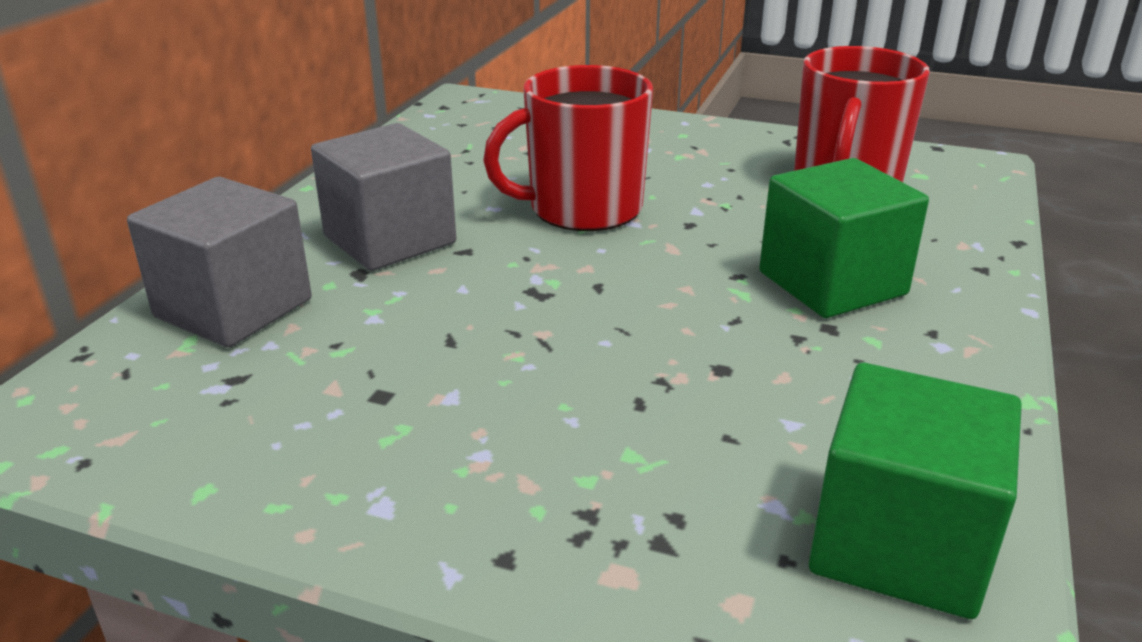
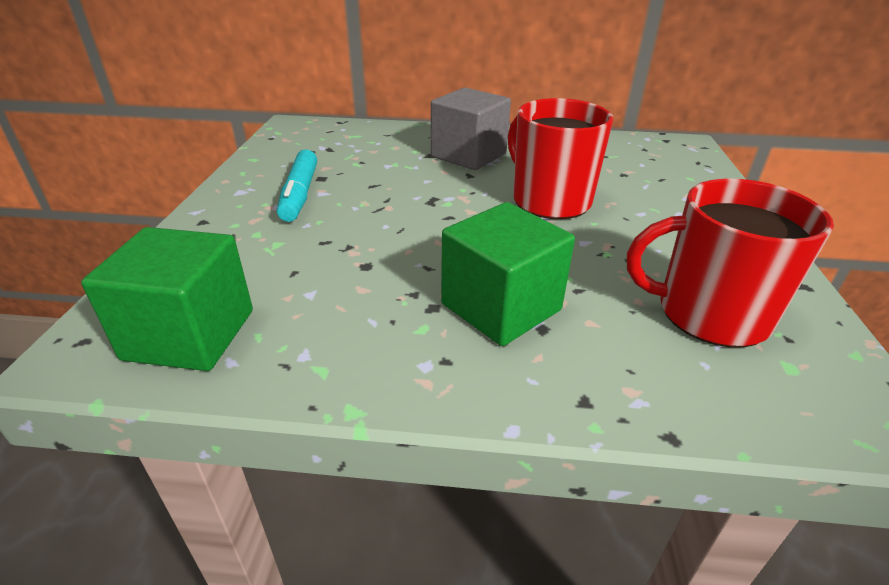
camera: 75 degrees right, 5 degrees up
grey cube [127,177,312,347] -> none
none -> turquoise marker [277,149,317,222]

